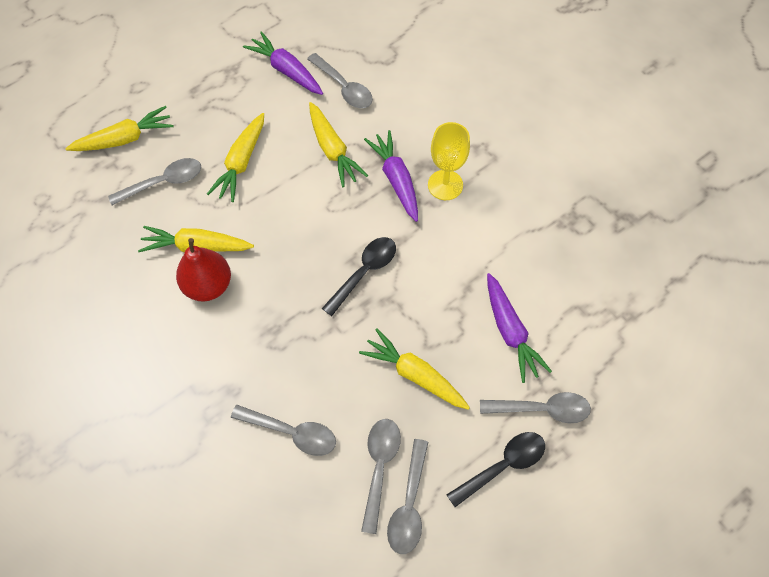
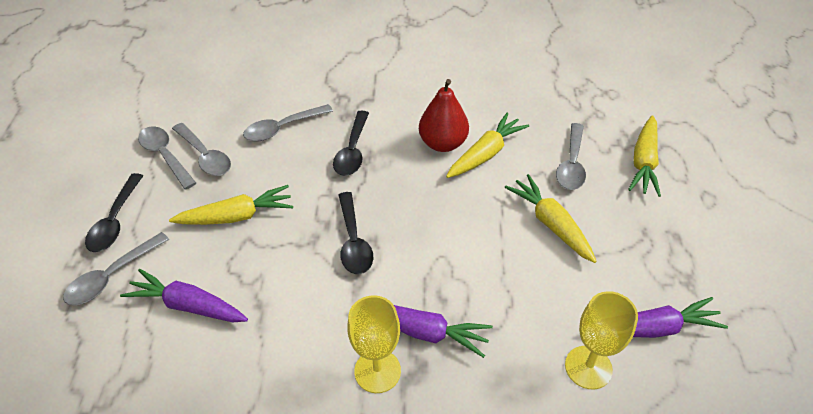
camera: 130 degrees right, 15 degrees down
grey spoon [307,53,373,108] -> yellow goblet [565,291,638,389]
yellow carrot [309,102,368,187] -> none
none -> black spoon [333,110,369,176]

